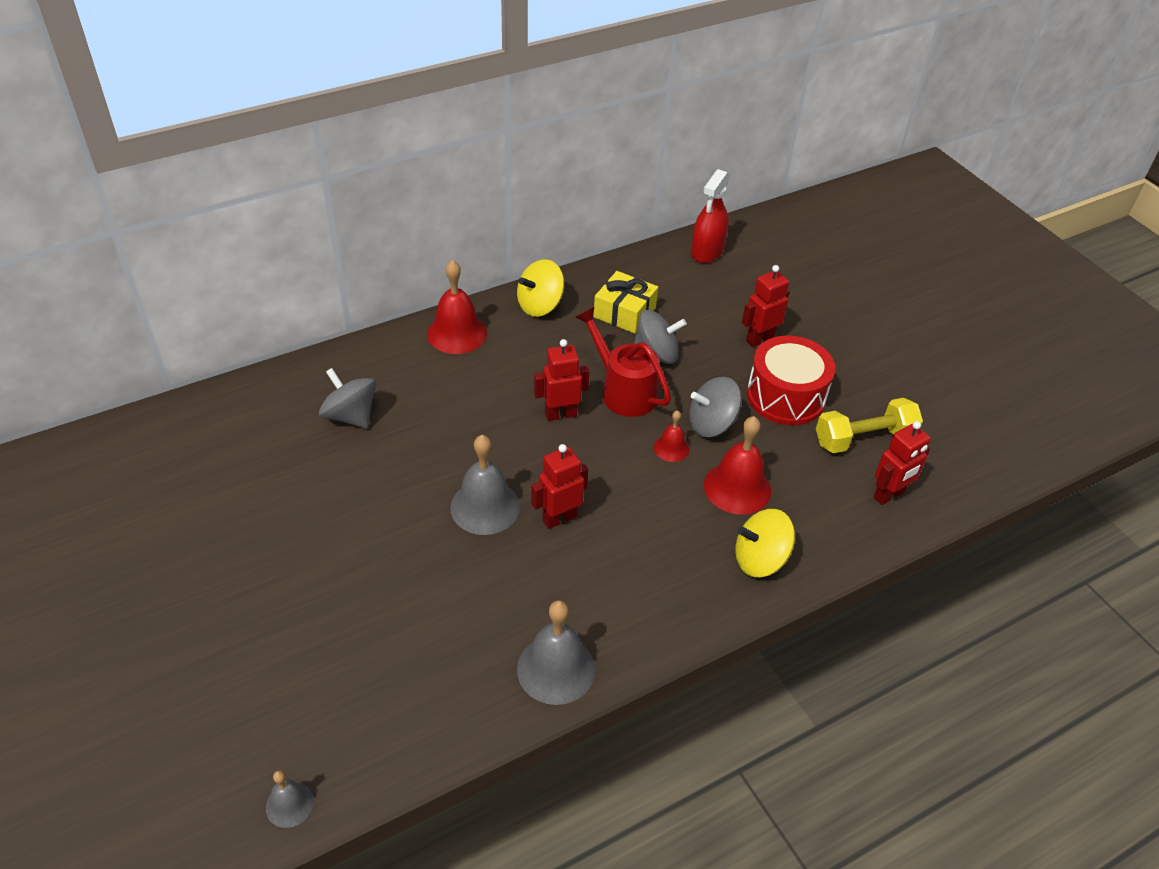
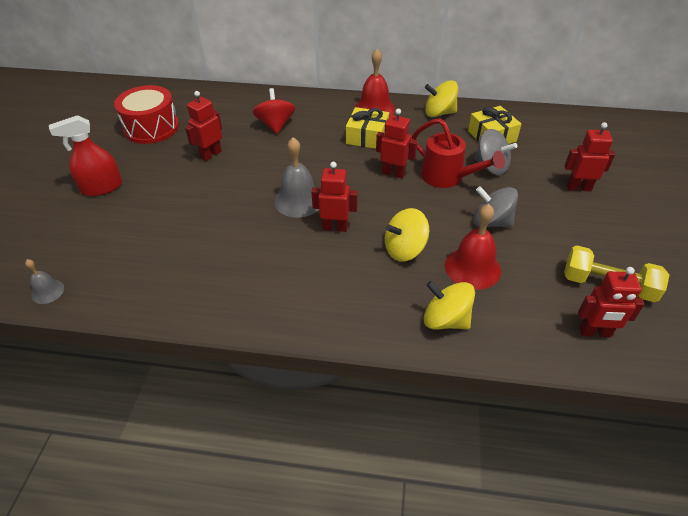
camera: 40 degrees right, 0 degrees up
grey spinning top [319,368,376,428] -> red spinning top [253,88,296,134]
grey bell [517,600,595,705] -> none
red watering can [575,307,671,417] -> red watering can turned 135 degrees clockwise [412,118,505,188]
red bell [654,410,689,462] -> none
red spray bottle [691,169,730,263] -> red spray bottle moved to [49,115,122,196]
red drum [747,336,835,425] -> red drum moved to [114,85,179,144]
none -> red robot [185,91,222,161]
none -> yellow gift [346,107,389,149]
none -> yellow spinning top [385,208,429,261]

